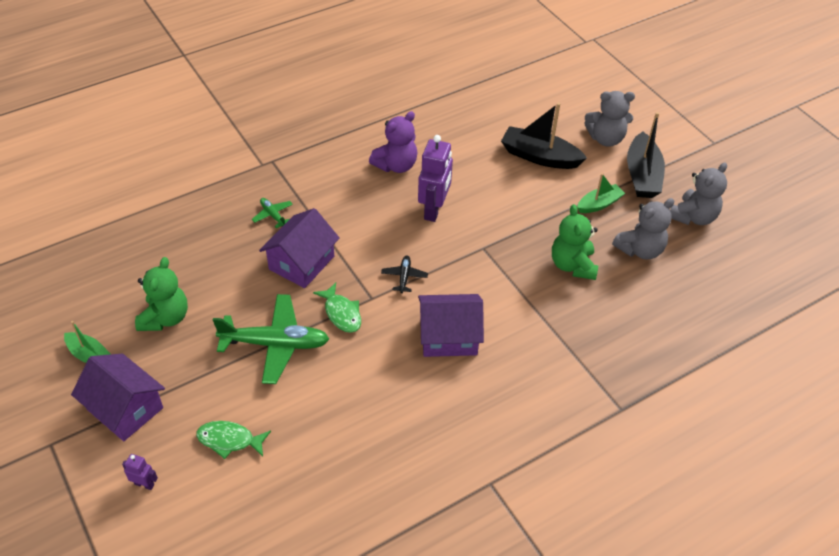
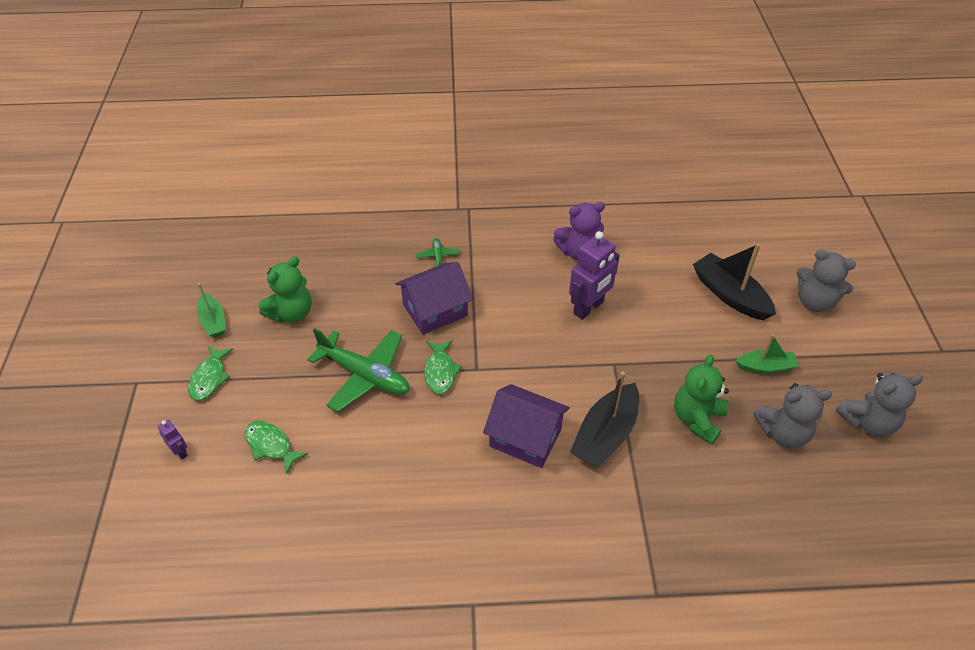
camera: 30 degrees right, 0 degrees up
purple house [71,354,165,441] -> green fish [188,346,233,401]
black plane [381,256,428,293] -> none
black boat [627,112,665,198] -> black boat moved to [570,372,639,468]

